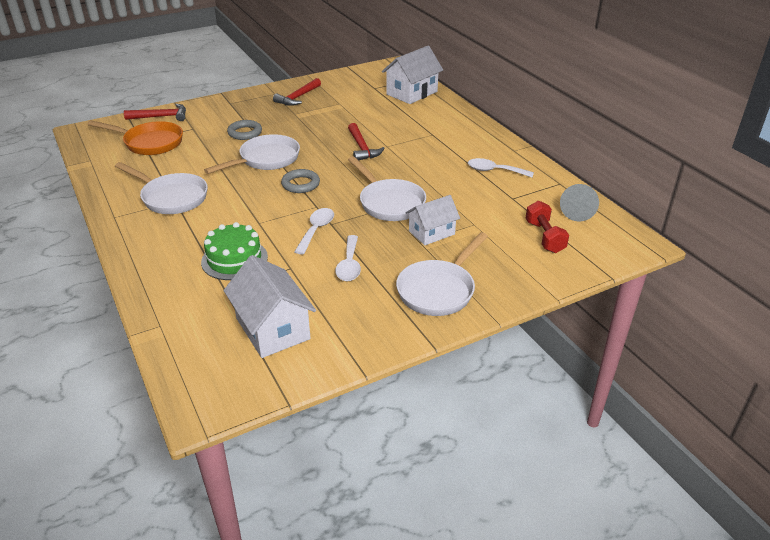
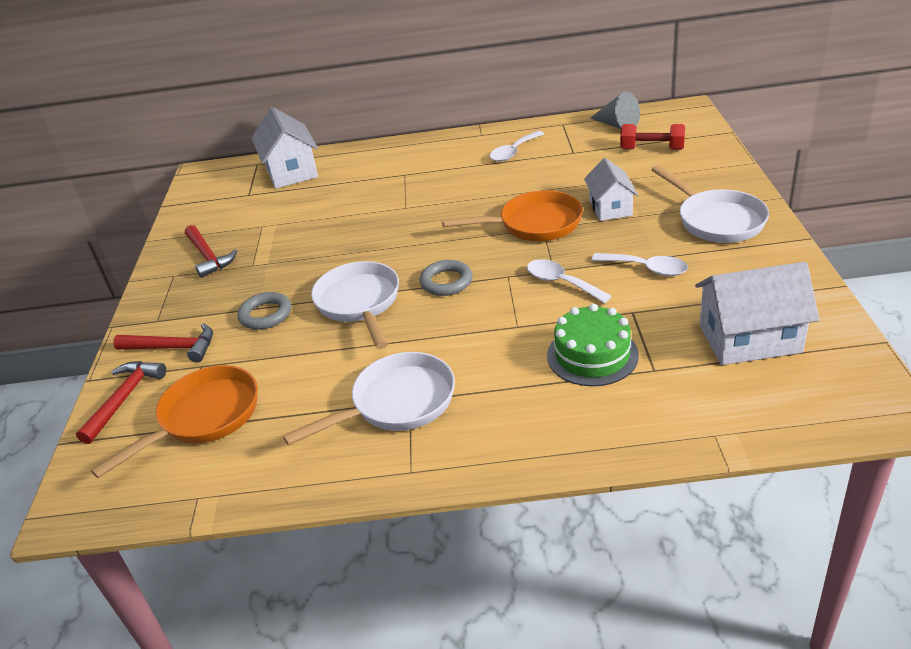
camera: 60 degrees left, 0 degrees up
red hammer [348,123,385,161] -> red hammer moved to [113,323,213,363]
white pan [348,157,426,221] -> orange pan [442,190,583,241]

